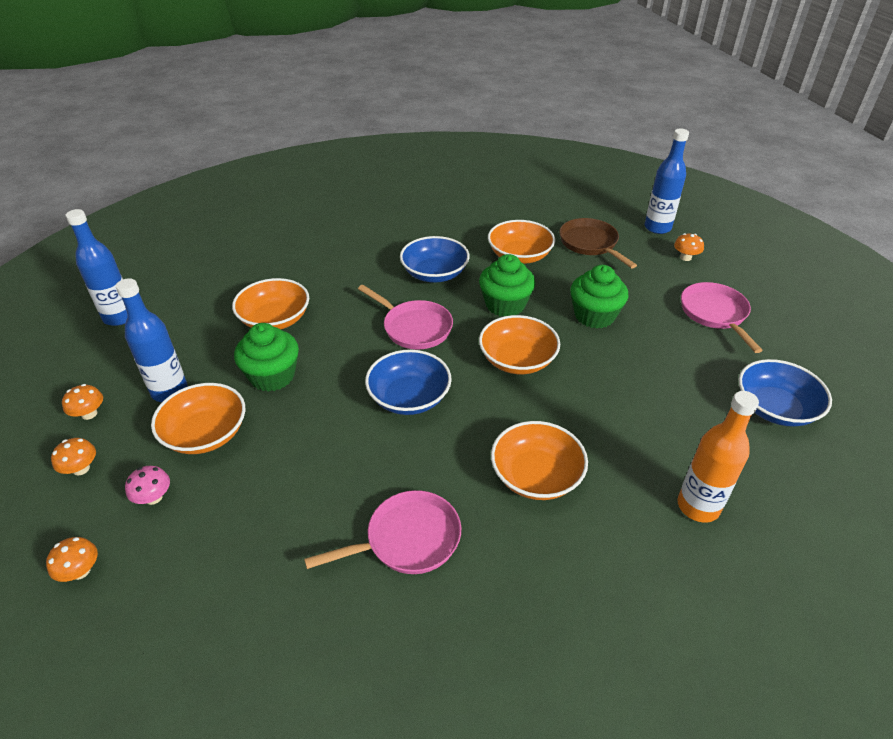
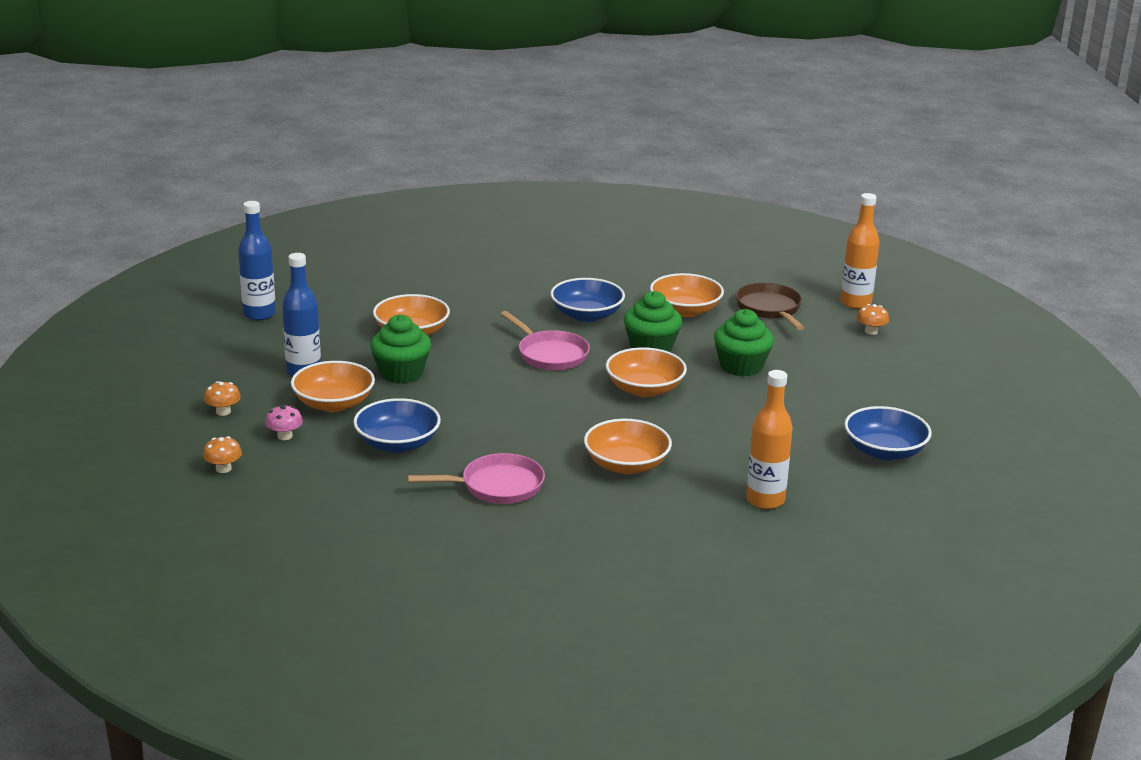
camera: 10 degrees right, 15 degrees down
orange mushroom [62,384,103,420] -> none
blue bowl [365,350,452,415] -> blue bowl moved to [353,398,441,453]
blue bottle [644,129,689,234] -> orange bottle [840,193,880,309]
pink pan [681,282,763,353] -> none

